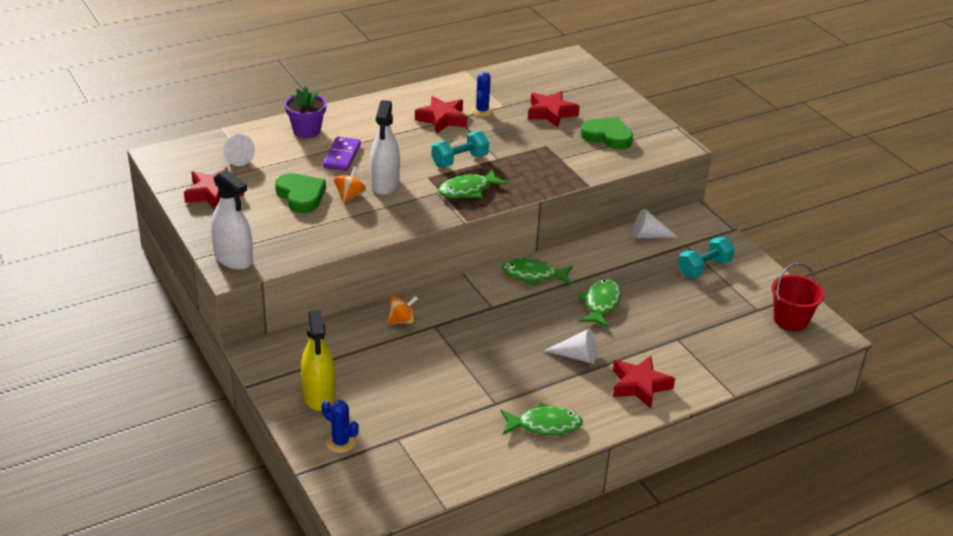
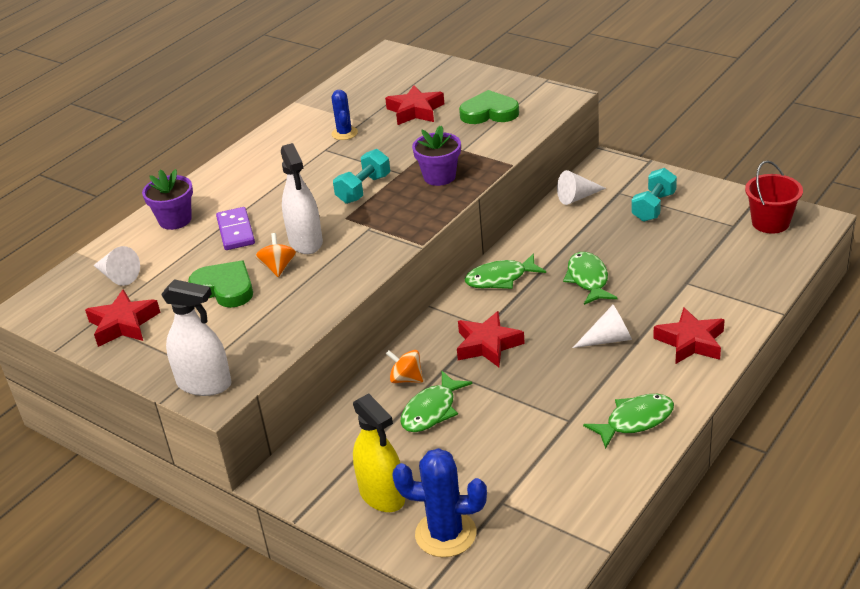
camera: 20 degrees left, 0 degrees up
blue cactus [321,400,359,453] -> blue cactus [392,448,487,557], size x1.69
orange spinning top [387,296,418,324] -> orange spinning top turned 105 degrees counterclockwise [386,350,423,383]
red star [415,96,467,133] -> red star moved to [457,311,525,367]
green fish [438,169,508,198] -> green fish moved to [401,371,472,432]
none -> purple flower pot [412,126,461,186]

